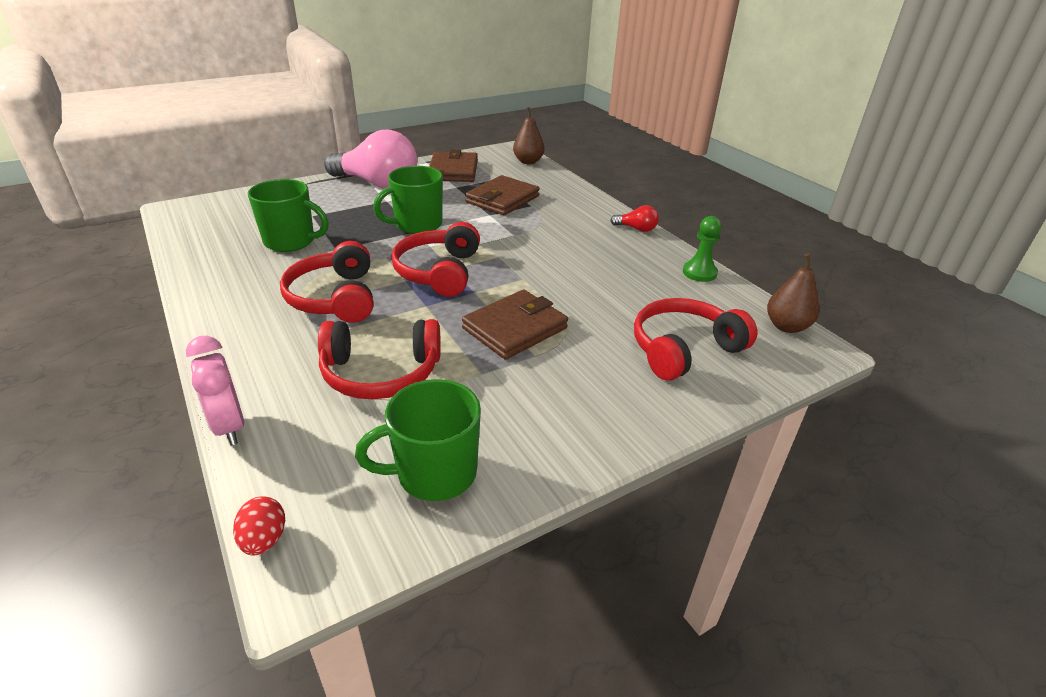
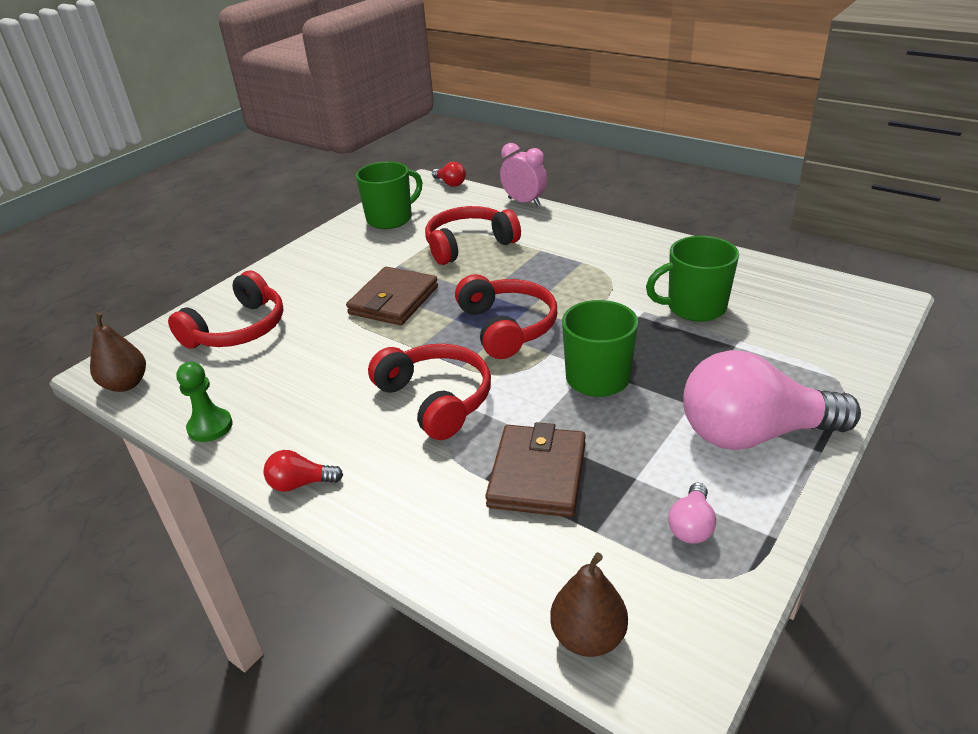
camera: 160 degrees right, 0 degrees up
red egg [233,497,285,555] -> red light bulb [432,162,466,186]
red headphones [280,241,373,323] -> red headphones moved to [368,344,491,440]
brown wallet [429,149,478,182] -> pink light bulb [668,483,716,544]

